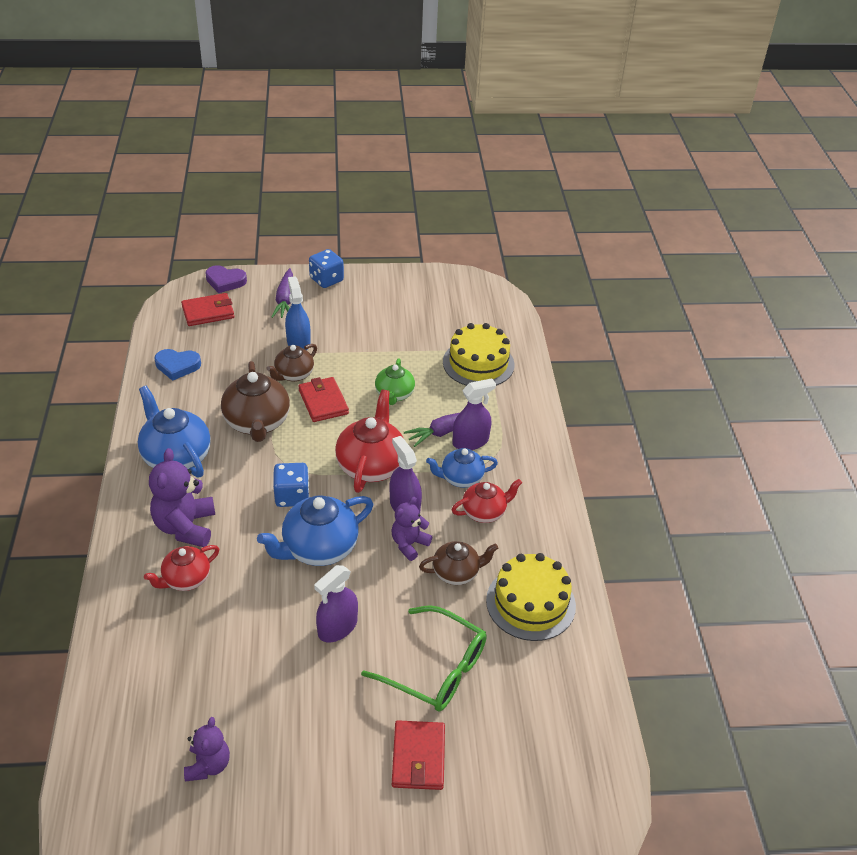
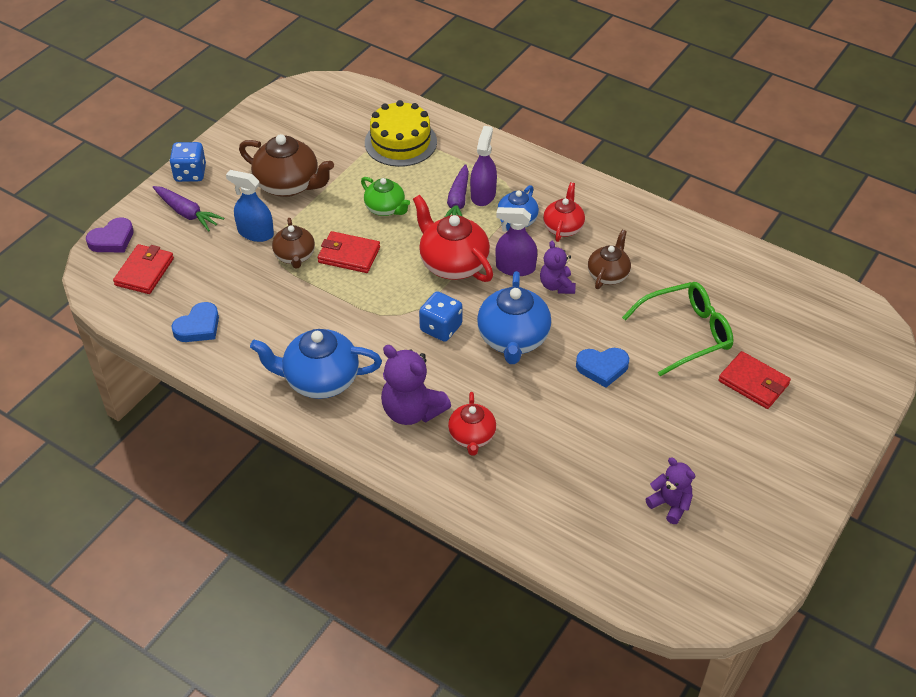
camera: 50 degrees left, 5 degrees up
brown teapot [221,361,290,442] -> brown teapot moved to [239,134,334,197]
purple spray bottle [314,565,358,642] -> blue heart [576,348,629,388]
yellow cake [486,553,576,641] -> none

